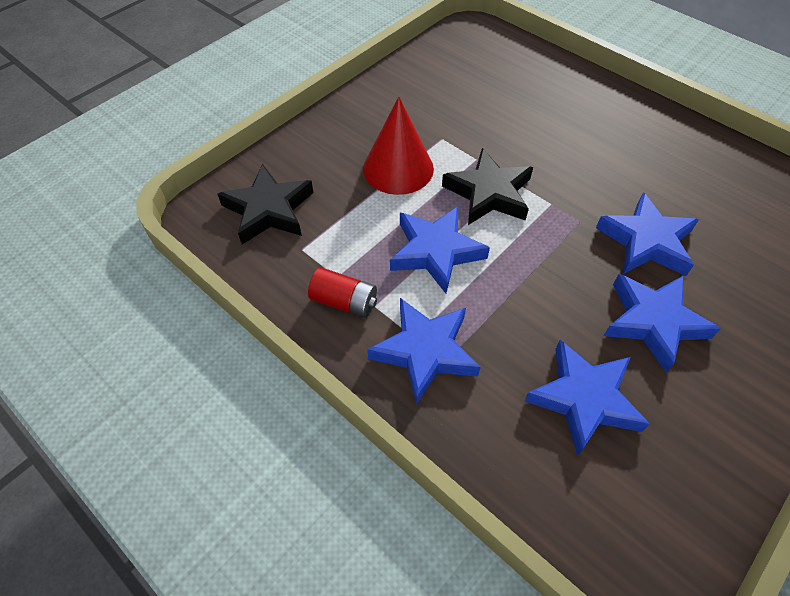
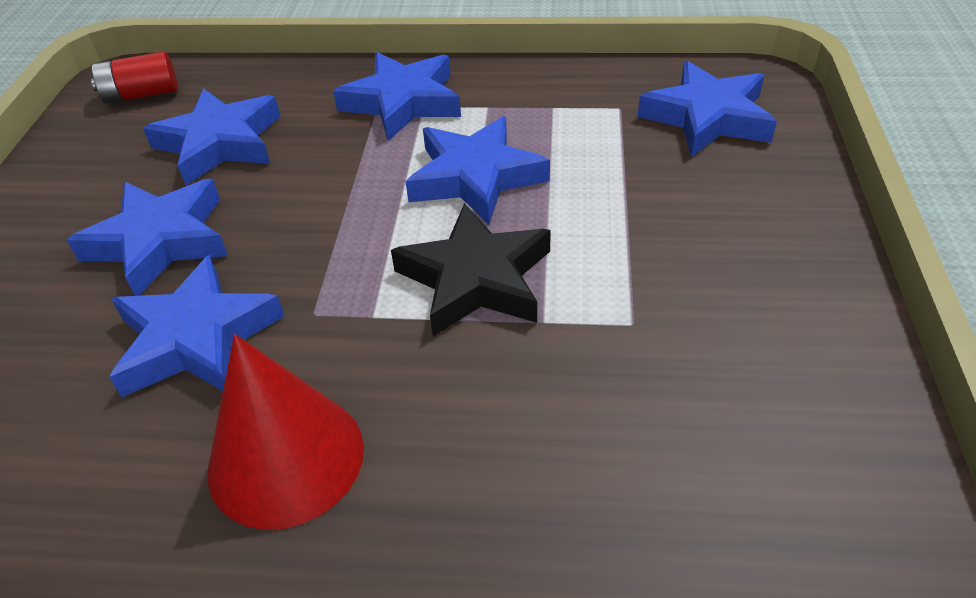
camera: 145 degrees right, 10 degrees down
black star [218,164,314,245] -> blue star [638,61,777,157]
red battery [308,267,377,318] -> red battery moved to [91,51,178,104]
red cone [363,97,434,195] -> red cone moved to [208,334,364,530]

